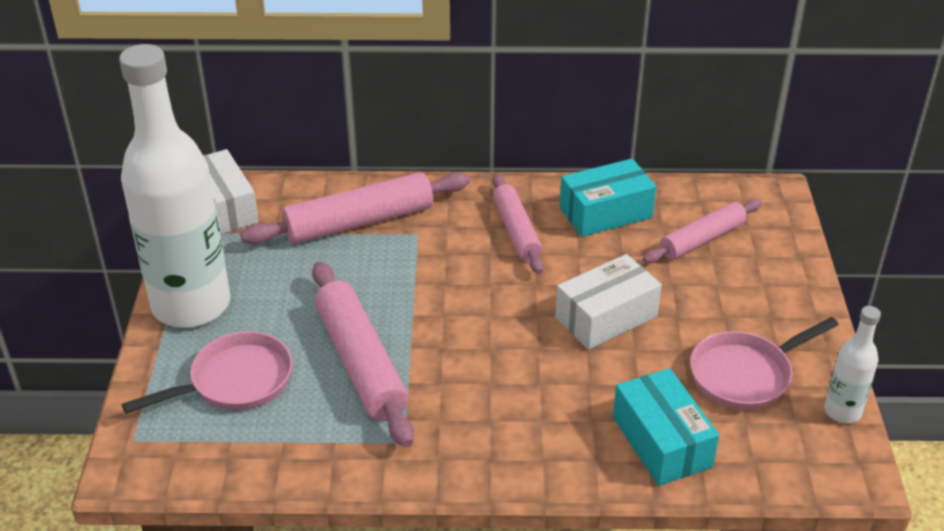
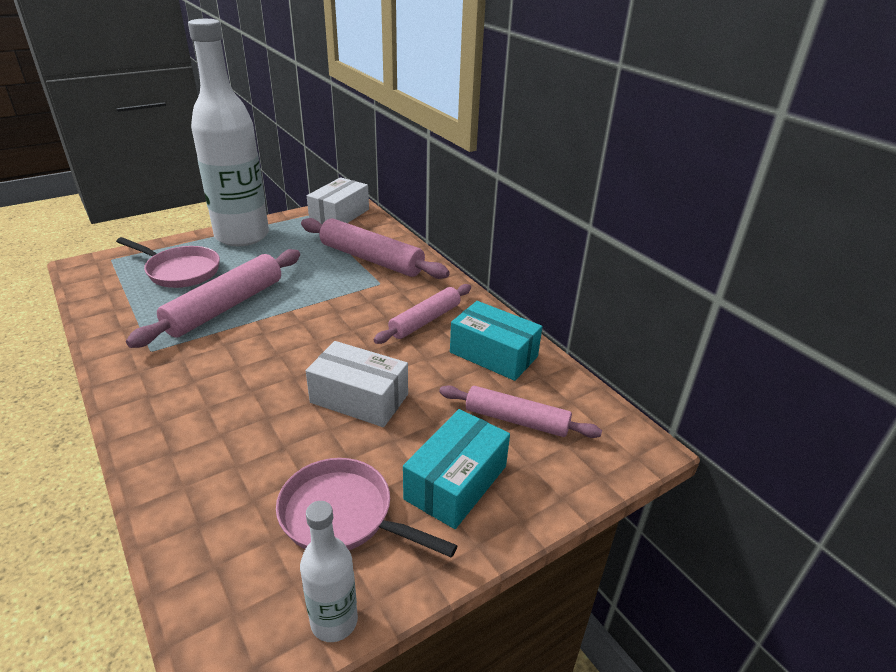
camera: 55 degrees right, 5 degrees down
turquoise box [613,368,719,486] -> turquoise box moved to [403,409,510,529]

